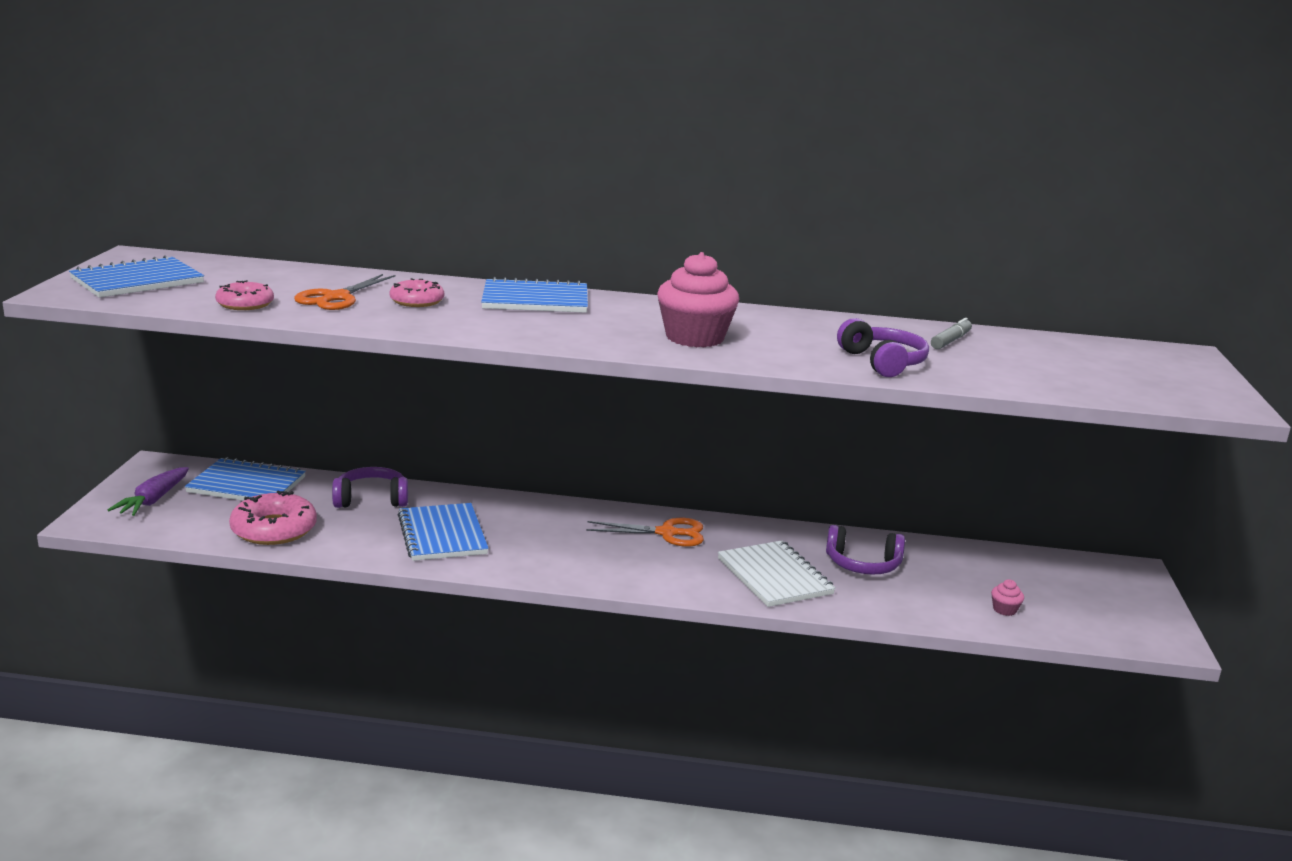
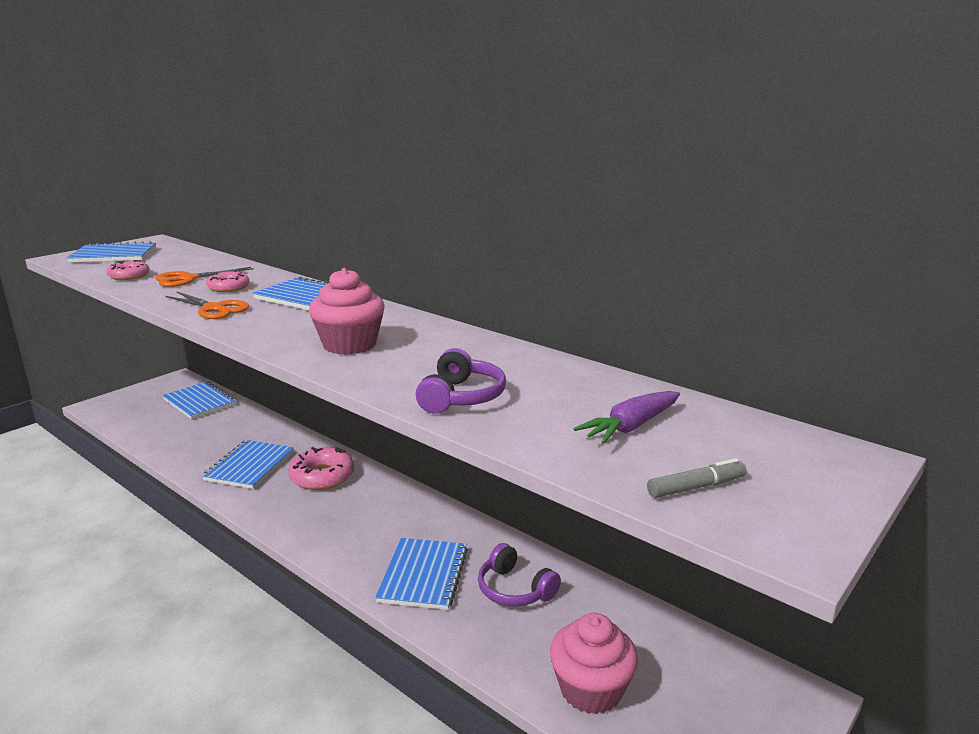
camera: 35 degrees right, 0 degrees up
purple carrot [108,467,189,516] -> purple carrot moved to [573,391,680,444]
pink donut [229,491,317,545] -> pink donut moved to [288,447,354,490]
purple headphones [332,467,408,508] -> none
orange scissors [586,518,704,547] -> orange scissors moved to [166,292,249,319]
white notebook [718,540,836,607] -> blue notebook [375,538,468,610]
grey marker [931,318,972,349] -> grey marker moved to [647,458,746,498]
pink cupcake [991,579,1024,616] -> pink cupcake [550,613,638,714], size x2.44

